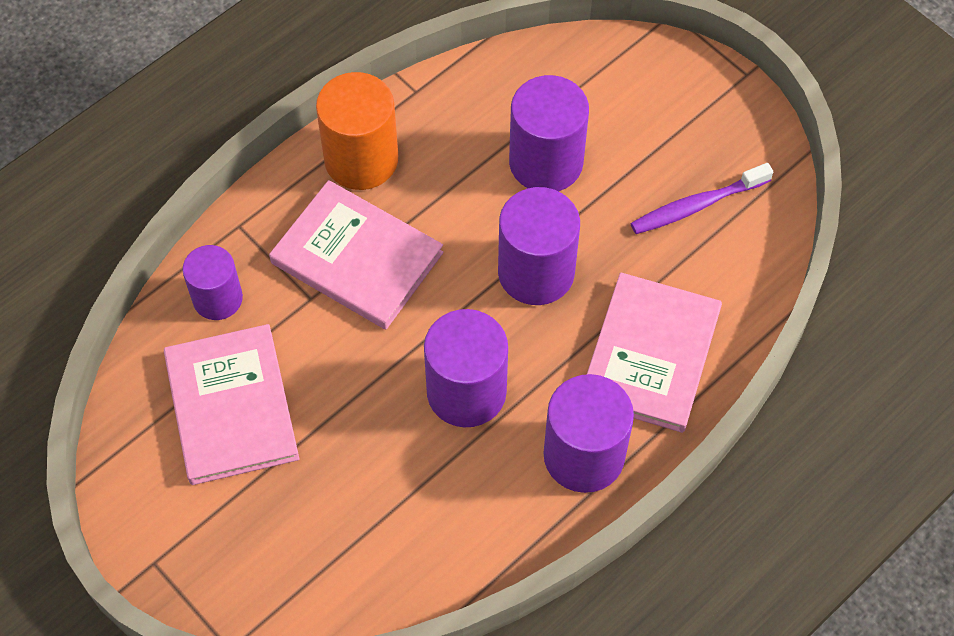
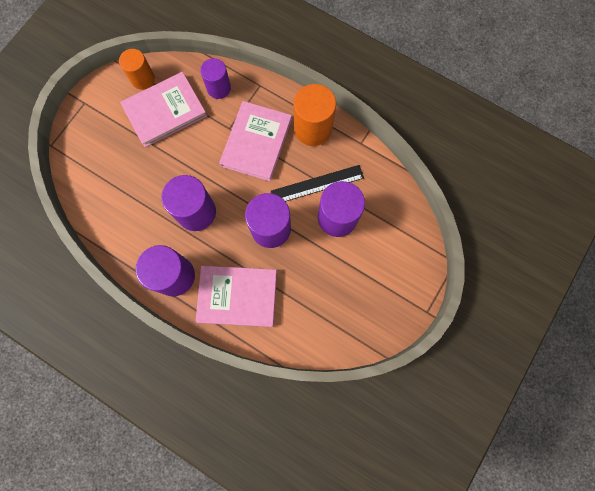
camera: 75 degrees right, 15 degrees up
purple toothbrush [630,163,773,234] -> none
none -> orange cylinder [119,49,155,90]
none -> black ruler [271,165,364,202]

